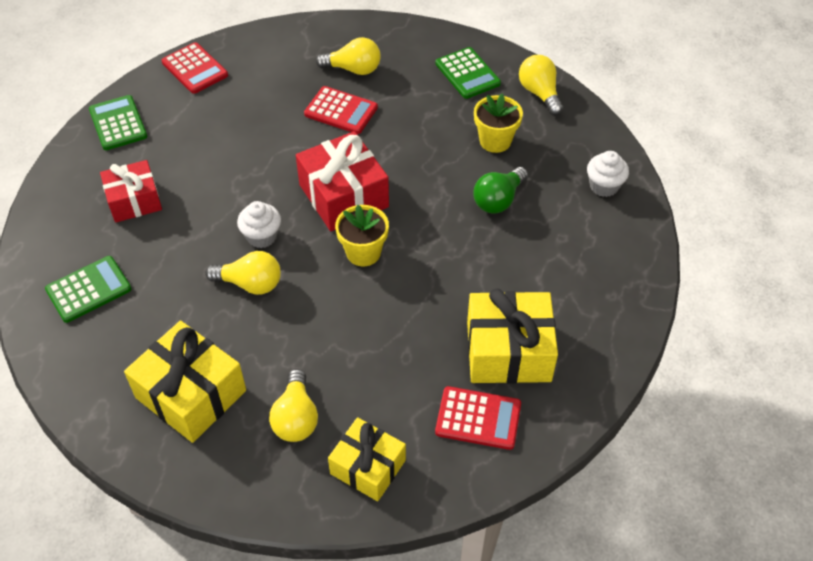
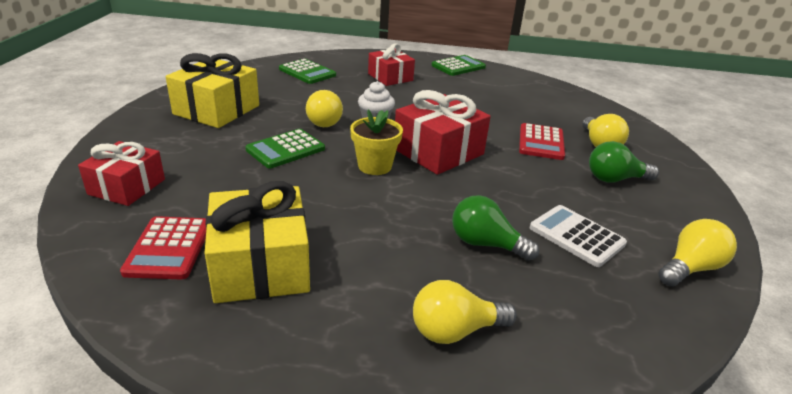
camera: 75 degrees right, 20 degrees down
red calculator [162,42,228,94] -> none
yellow light bulb [269,369,318,442] -> yellow light bulb moved to [413,280,517,344]
yellow gift [328,417,406,501] -> red gift [78,141,165,206]
green calculator [435,47,501,99] -> green calculator moved to [245,129,325,168]
yellow flower pot [474,93,523,153] -> white calculator [530,205,627,267]
white cupcake [587,151,629,197] -> none
none -> green light bulb [589,141,659,183]

